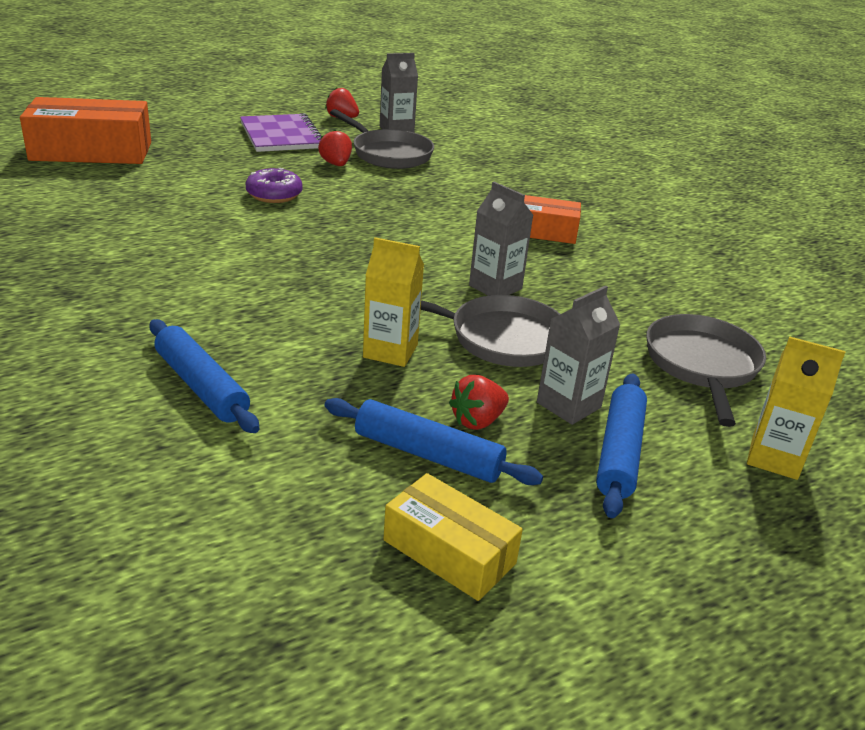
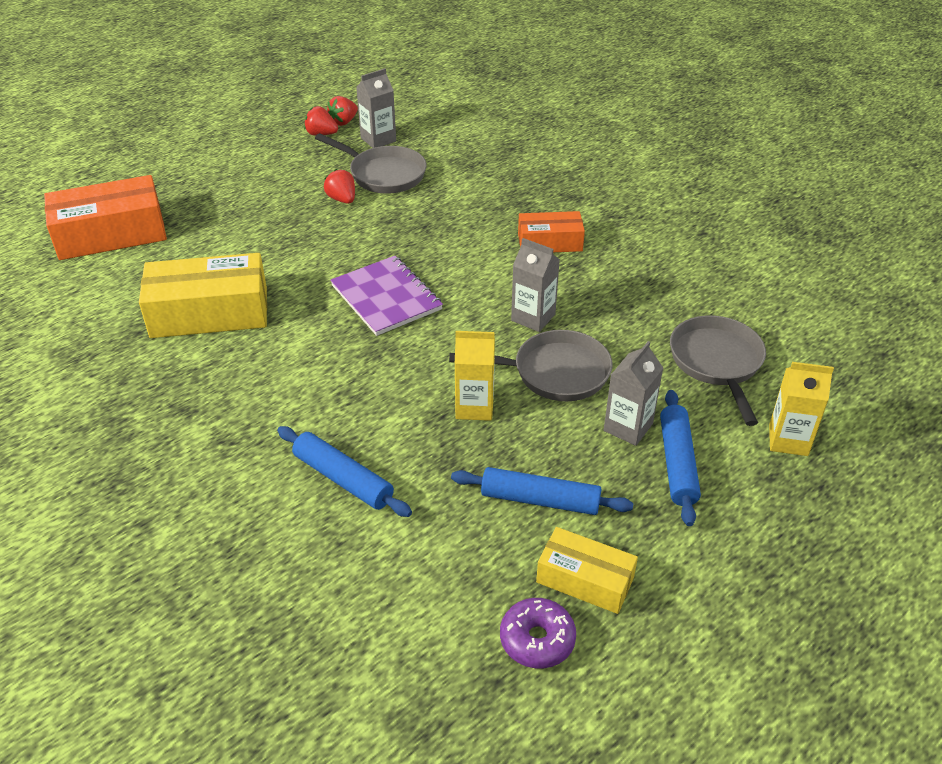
camera: 10 degrees left, 10 degrees up
purple notebook [240,114,322,152] -> purple notebook moved to [330,256,443,336]
purple donut [246,168,303,203] -> purple donut moved to [500,598,576,669]
red strawberry [449,375,509,430] -> red strawberry moved to [327,96,358,126]
none -> yellow box [139,253,267,338]

